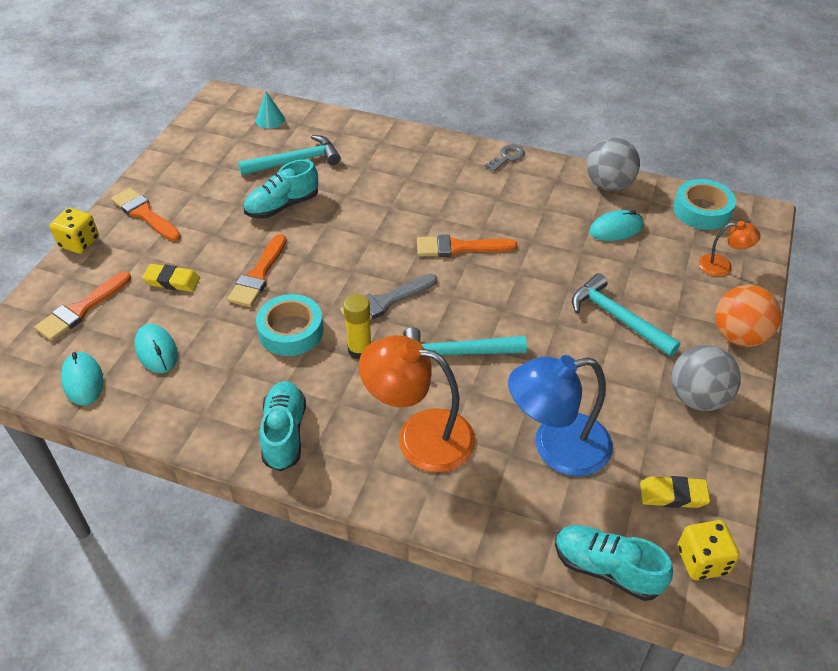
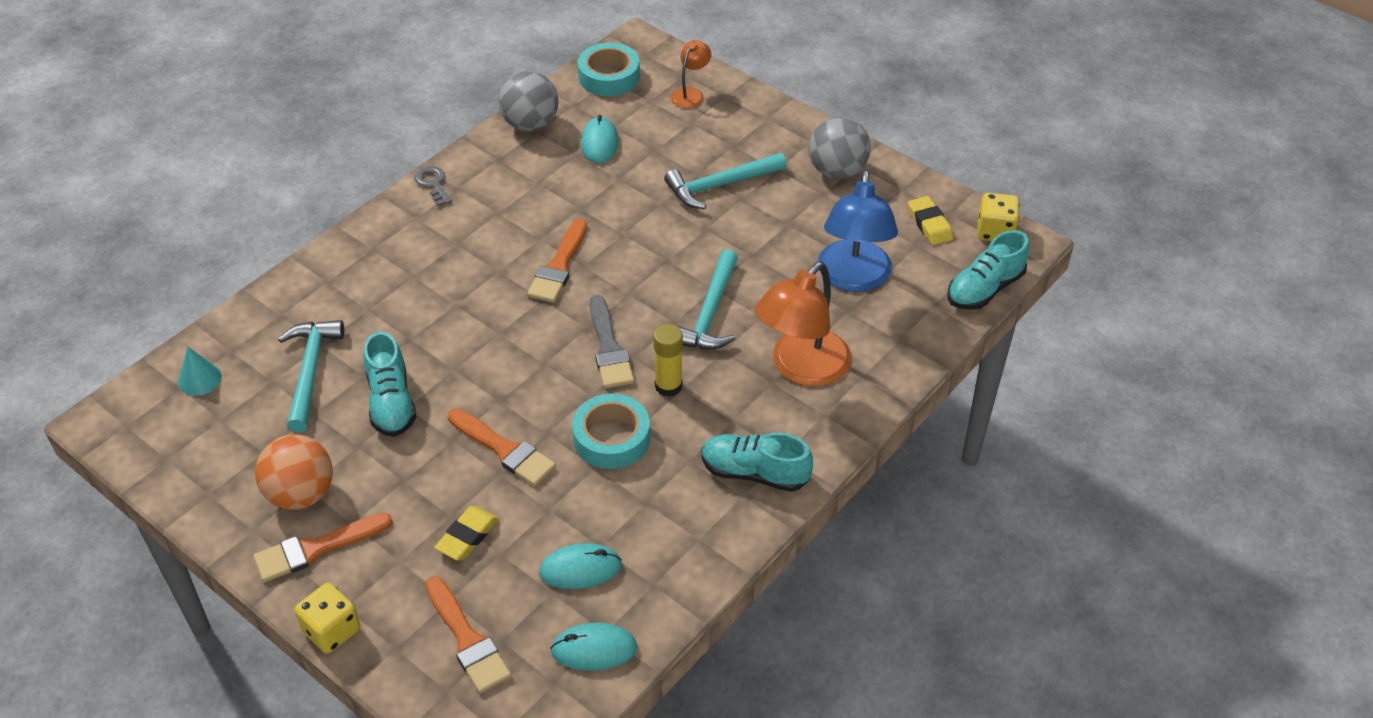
camera: 70 degrees left, 0 degrees up
yellow eraser [640,476,710,508] -> yellow eraser turned 45 degrees counterclockwise [908,196,953,245]
orange ball [715,285,781,347] -> orange ball moved to [255,434,333,510]

